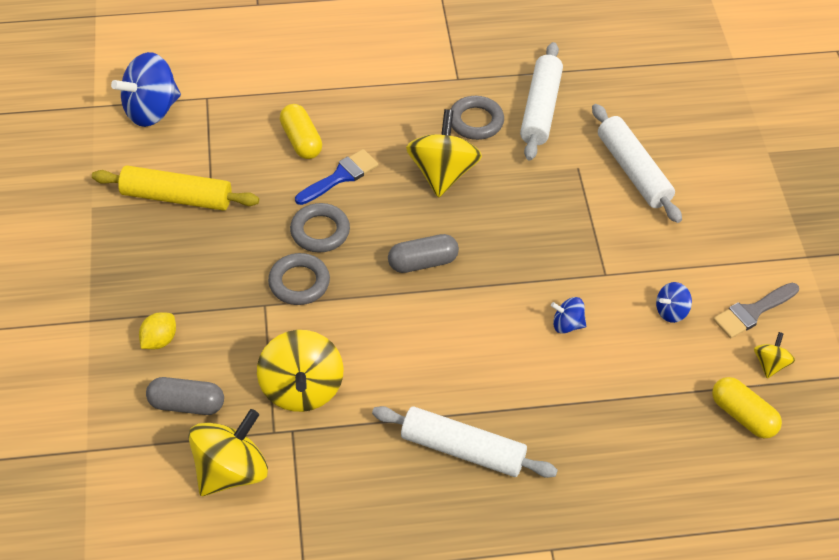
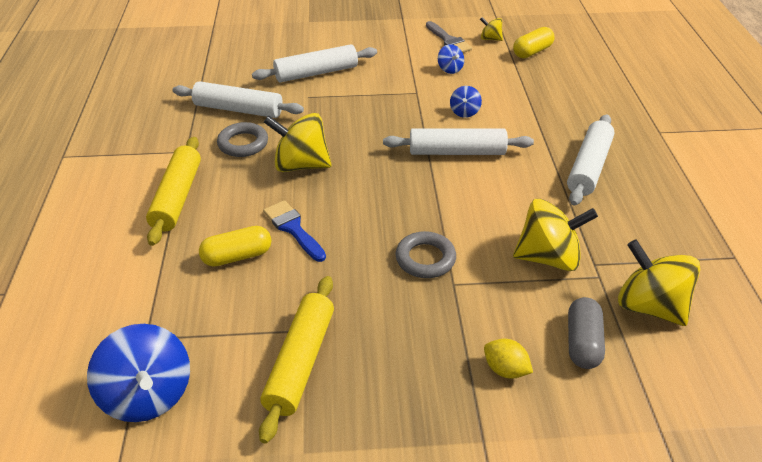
camera: 85 degrees left, 10 degrees down
grey ring [290,203,350,253] -> none
grey capsule [388,234,459,273] -> none
none -> yellow rolling pin [146,137,201,246]
none -> white rolling pin [383,128,534,155]

